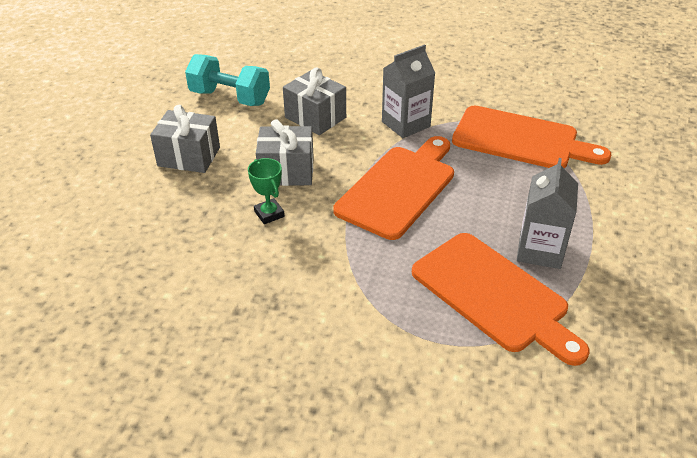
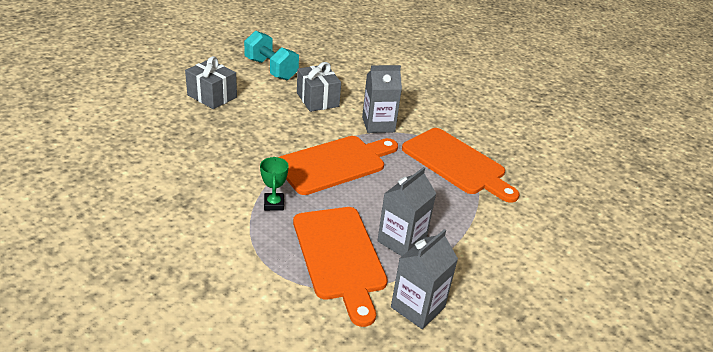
camera: 20 degrees right, 5 degrees down
green trophy [248,158,285,224] -> green trophy moved to [260,157,289,211]
grey gift [256,119,314,186] -> none
none -> grey carton [391,229,458,329]

